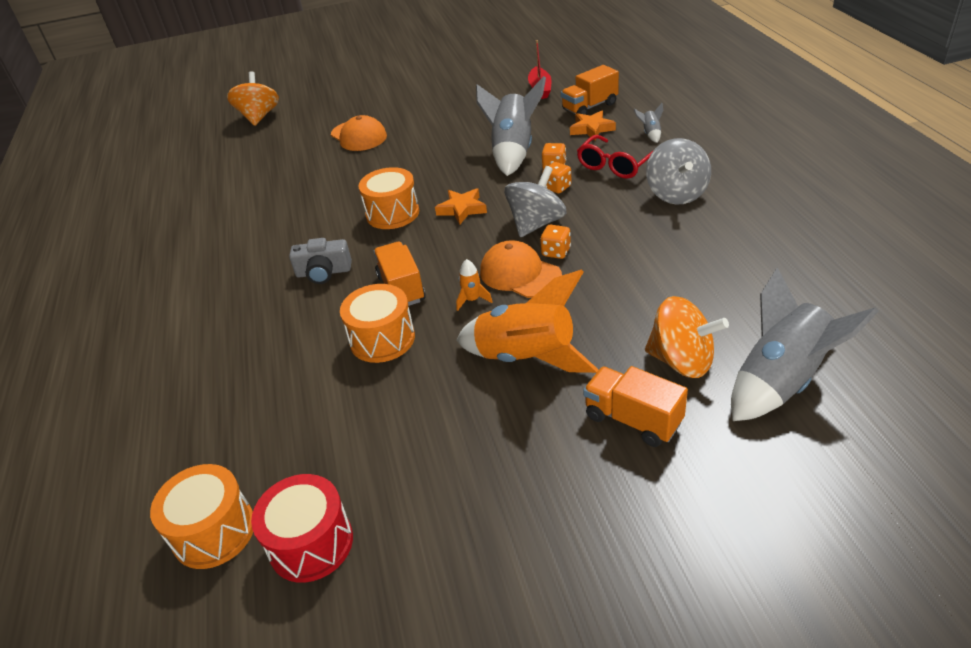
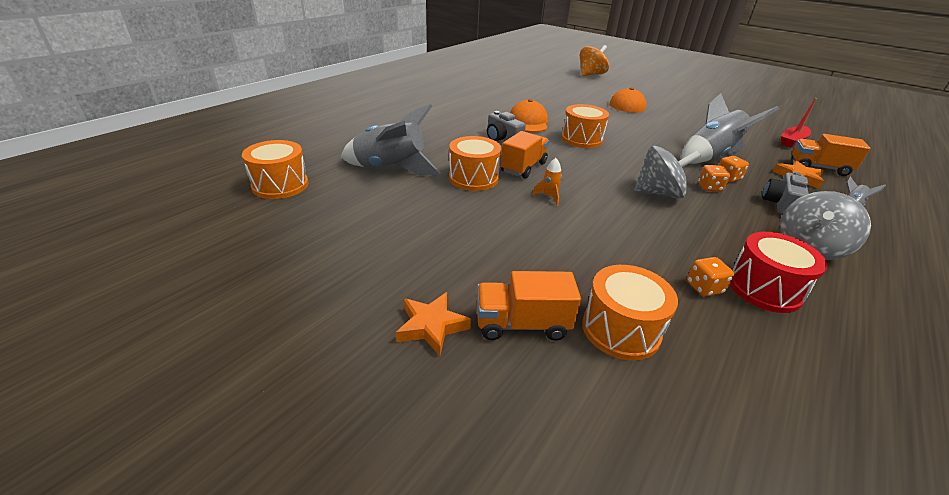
camera: 45 degrees right, 5 degrees down
red drum [251,474,353,583] -> red drum moved to [729,232,828,313]
orange star [435,188,487,224] -> orange star moved to [396,292,471,356]
orange rocket [456,269,599,373] -> none
orange cap [480,240,562,298] -> orange cap moved to [510,99,548,132]
orange dice [540,225,571,259] -> orange dice moved to [687,257,734,296]
red glasses [577,135,654,179] -> grey camera [762,172,809,214]
orange truck [583,366,688,447] -> orange truck turned 90 degrees counterclockwise [477,271,581,341]
orange spinning top [645,296,729,378] -> orange drum [582,265,678,360]
grey rocket [731,267,879,421] -> grey rocket moved to [341,104,441,176]

